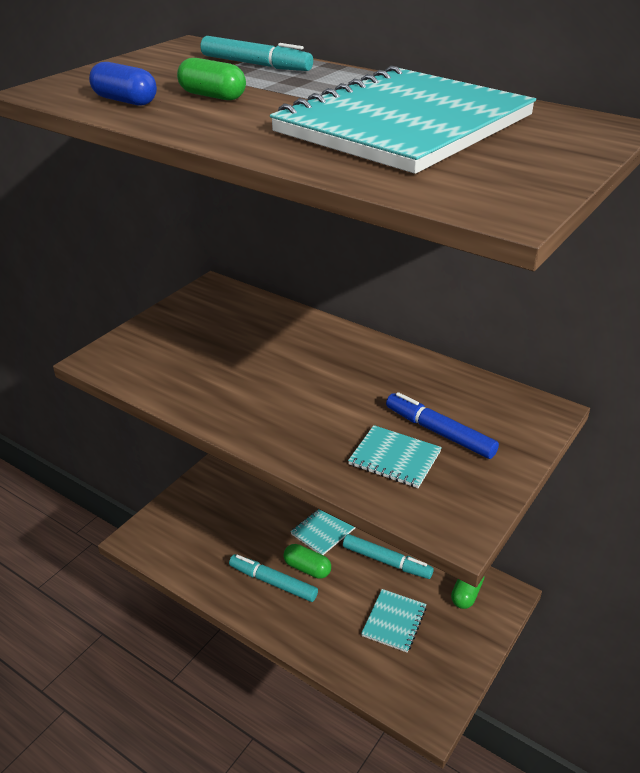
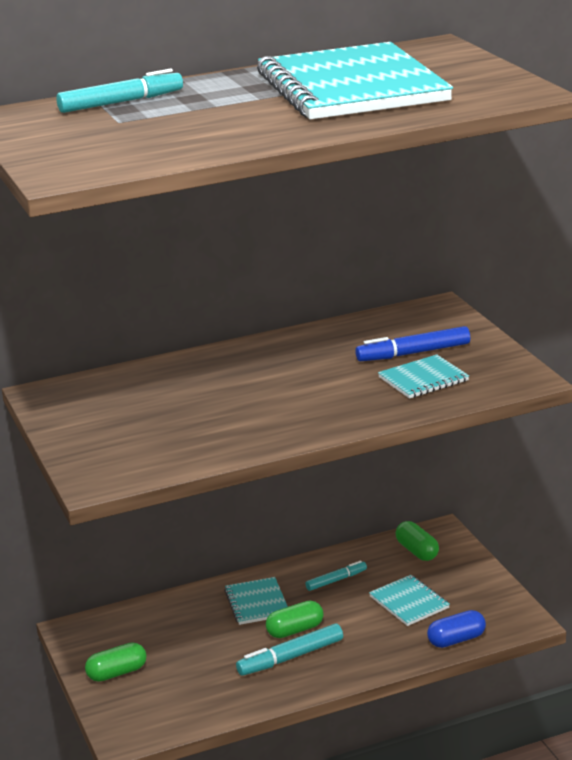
camera: 55 degrees left, 10 degrees down
blue capsule [89,62,157,105] -> blue capsule moved to [427,610,486,648]
green capsule [177,58,246,100] -> green capsule moved to [85,642,146,682]
turquoise marker [343,534,434,579] -> turquoise marker [305,561,367,591], size x0.62

